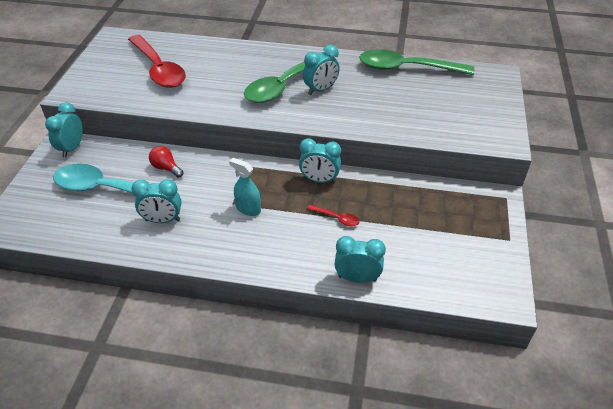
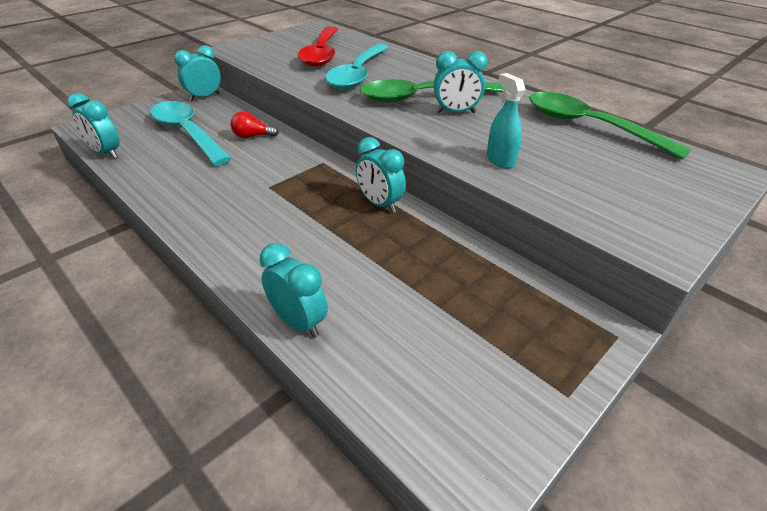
camera: 35 degrees right, 5 degrees down
turquoise clock [132,180,182,223] -> turquoise clock moved to [67,93,120,159]
red light bulb [149,146,184,178] -> red light bulb turned 75 degrees counterclockwise [231,111,279,138]
turquoise spray bottle [229,158,261,216] -> turquoise spray bottle moved to [487,73,526,168]
red spoon [307,204,360,226] -> none
none -> turquoise spoon [325,44,389,90]

